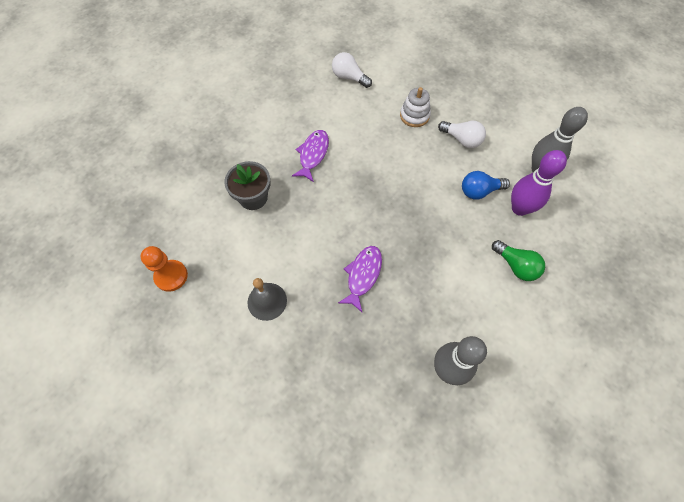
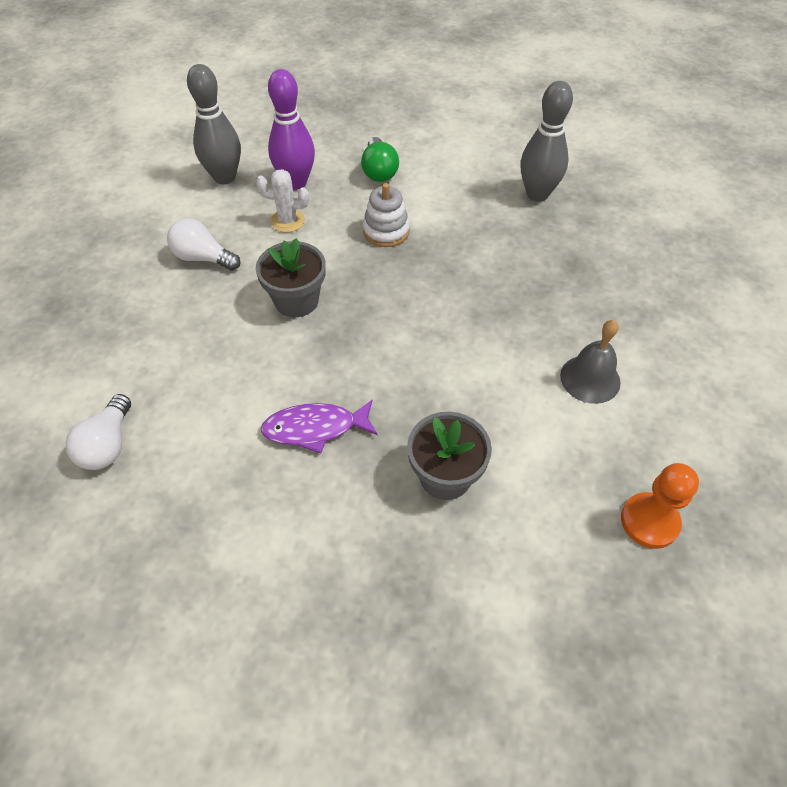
camera: 115 degrees left, 10 degrees down
purple fish [338,246,382,312] -> none
white stacking toy [400,87,431,127] -> white stacking toy moved to [363,183,410,247]
white light bulb [438,121,486,148] -> white light bulb turned 75 degrees counterclockwise [167,218,240,271]
blue light bulb [462,171,510,199] -> white cactus [256,169,309,232]
green light bulb [492,240,545,281] -> green light bulb turned 150 degrees clockwise [361,137,399,182]
none -> grey flower pot [256,238,326,317]

